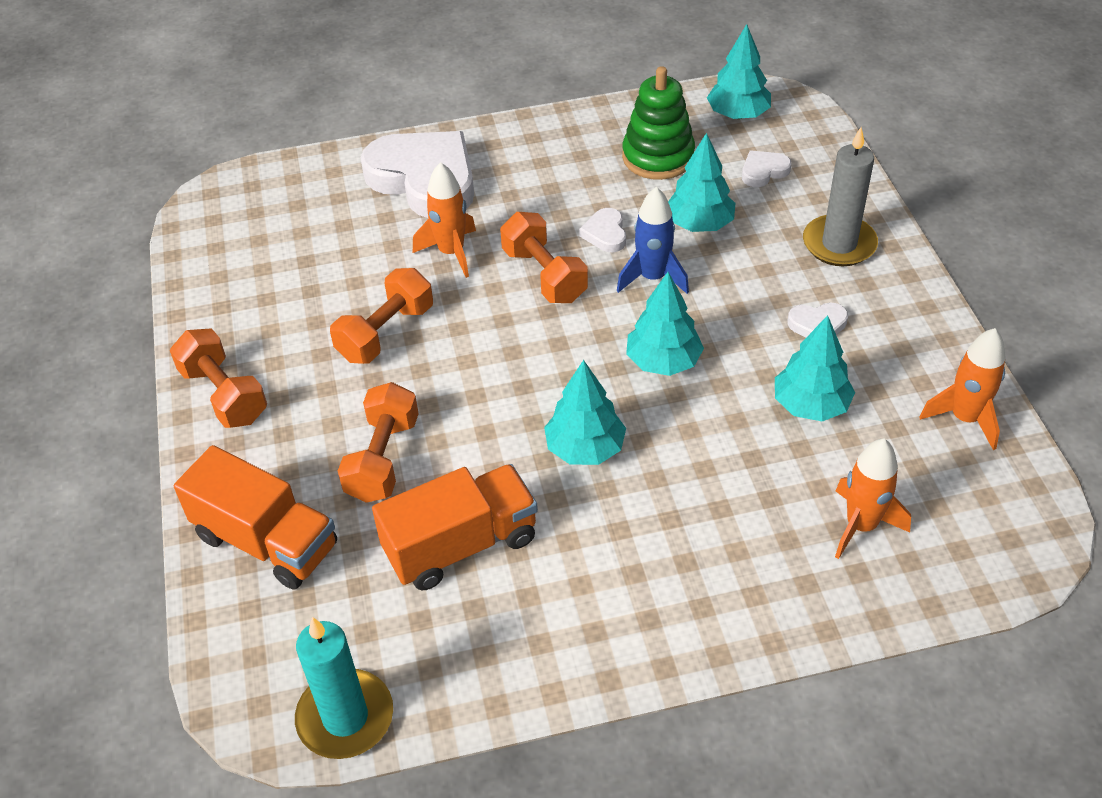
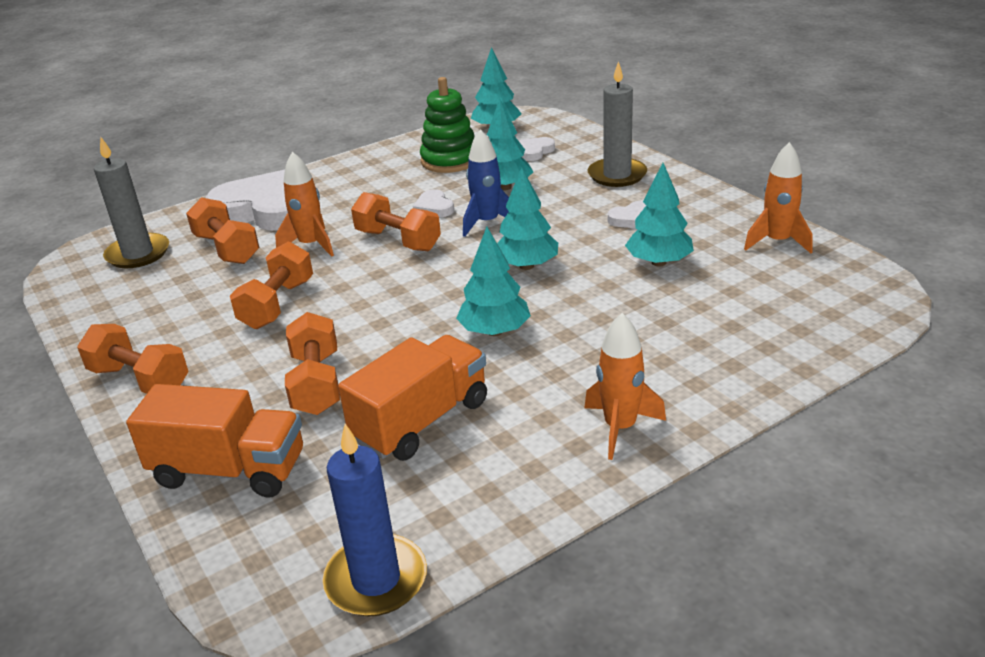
camera: 20 degrees left, 15 degrees down
turquoise candle [295,617,393,759] -> blue candle [322,424,427,616]
orange rocket [835,439,911,559] -> orange rocket moved to [584,313,666,460]
none -> grey candle [94,137,169,268]
none -> orange dumbbell [186,198,259,264]

